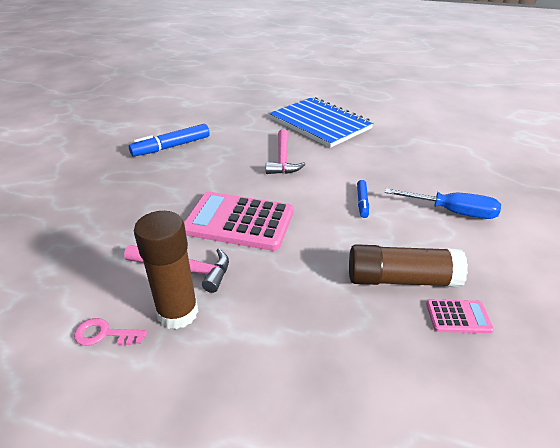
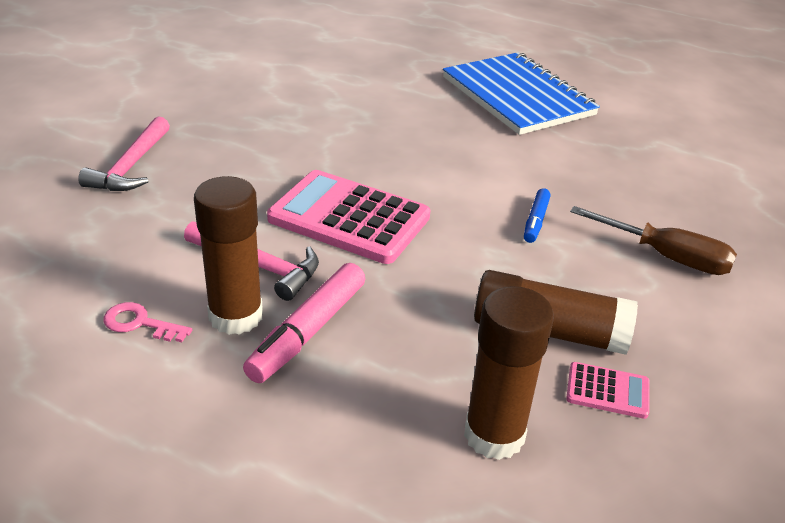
camera: 10 degrees right, 0 degrees up
blue marker [129,124,210,157] -> none
pink hammer [266,129,305,174] -> pink hammer moved to [78,117,170,191]
blue screwdriver [385,188,501,219] -> brown screwdriver [570,206,737,275]
none -> pink marker [243,263,365,383]
none -> brown glue stick [464,286,554,460]

